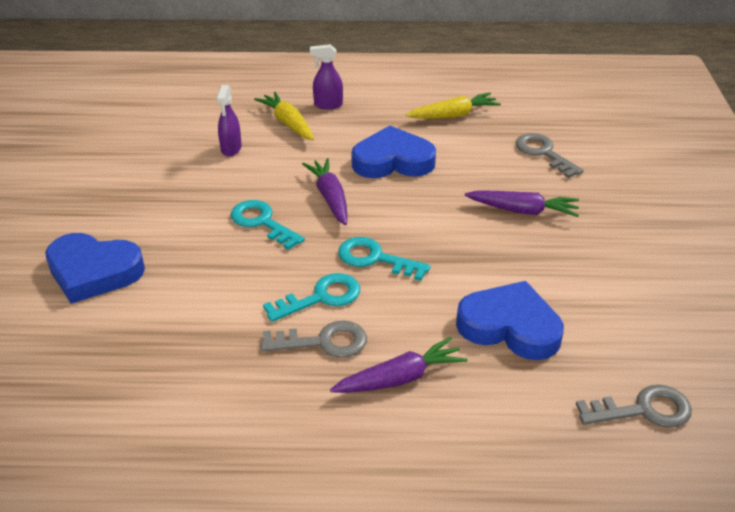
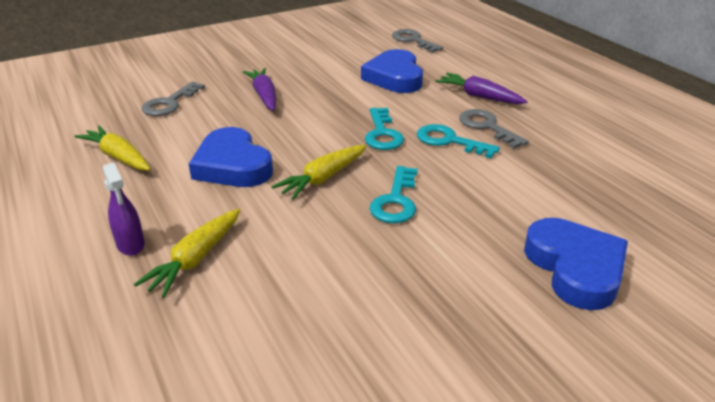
camera: 120 degrees left, 5 degrees down
purple spray bottle [216,85,242,157] -> none
purple carrot [302,158,348,225] -> yellow carrot [271,145,366,200]

